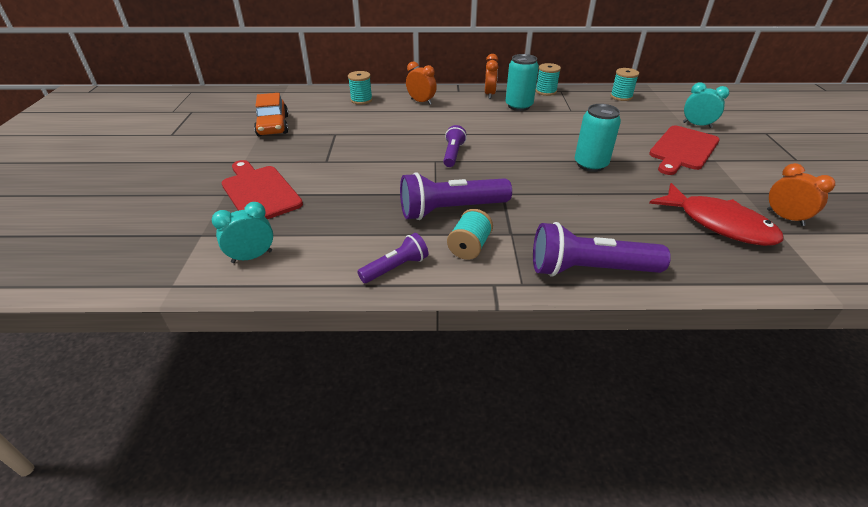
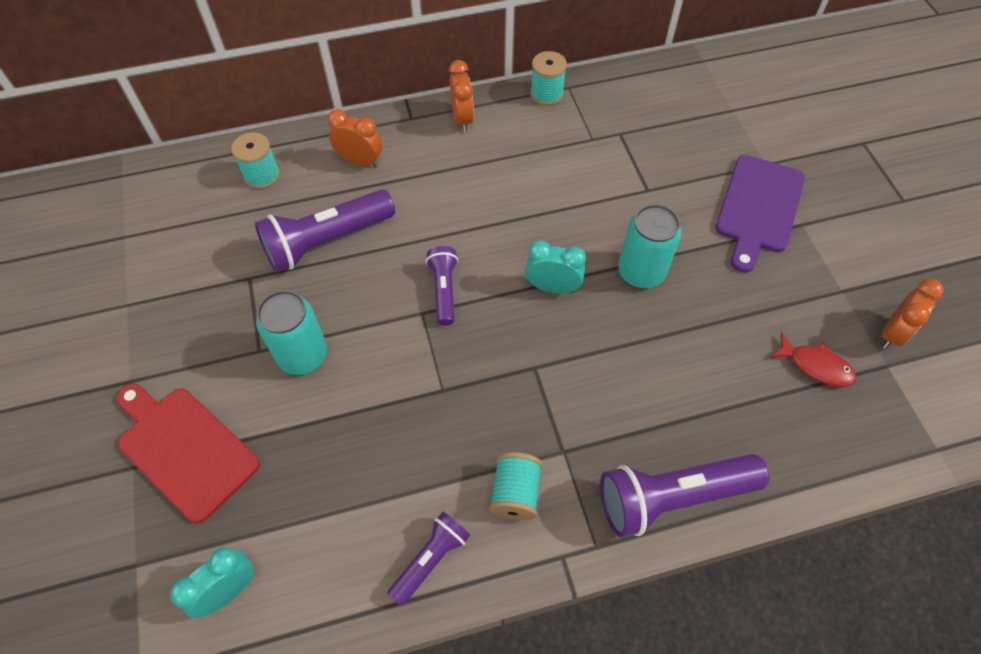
camera: 15 degrees left, 20 degrees up
orange car [254,93,288,136] -> none
purple flashlight [400,172,512,220] -> purple flashlight moved to [255,189,395,273]
turquoise can [505,54,539,111] -> turquoise can moved to [256,290,327,375]
turquoise spool [610,68,639,101] -> none
red cutting board [649,125,719,175] -> purple cutting board [715,155,805,273]
red fish [649,183,783,246] -> red fish [770,332,856,387], size x0.53
turquoise clock [683,82,729,128] -> turquoise clock moved to [525,240,586,294]
orange clock [767,163,835,226] -> orange clock turned 90 degrees clockwise [881,279,944,349]

